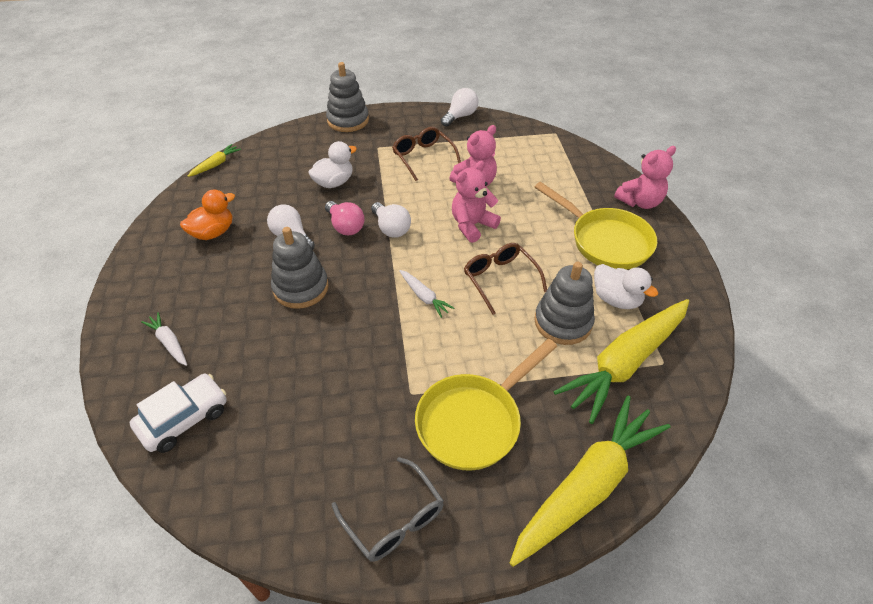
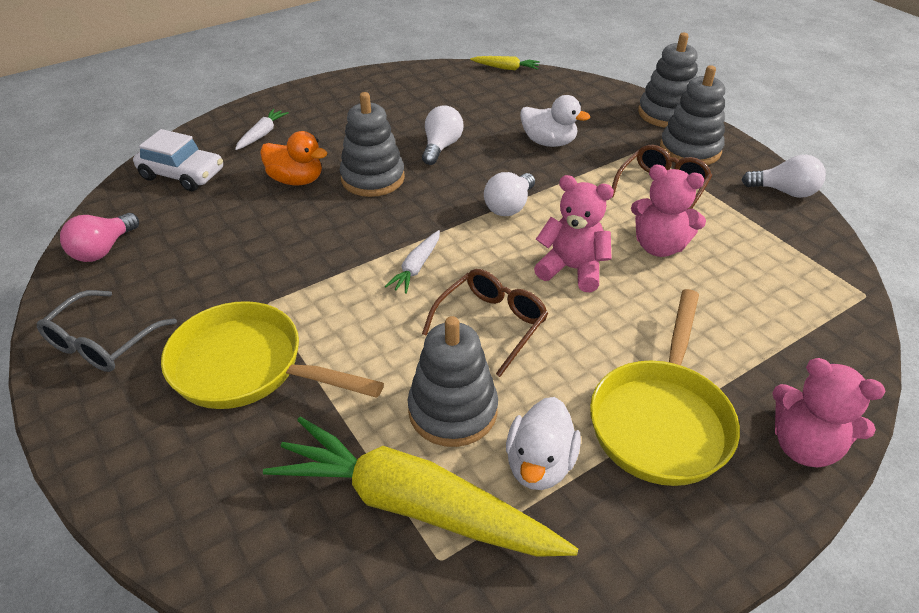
camera: 65 degrees right, 5 degrees down
orange duck [180,190,235,240] -> orange duck moved to [260,131,328,186]
pink light bulb [325,201,365,235] -> pink light bulb moved to [60,213,139,262]
yellow carrot [510,396,670,567] -> none
none -> grey stacking toy [660,65,725,165]

